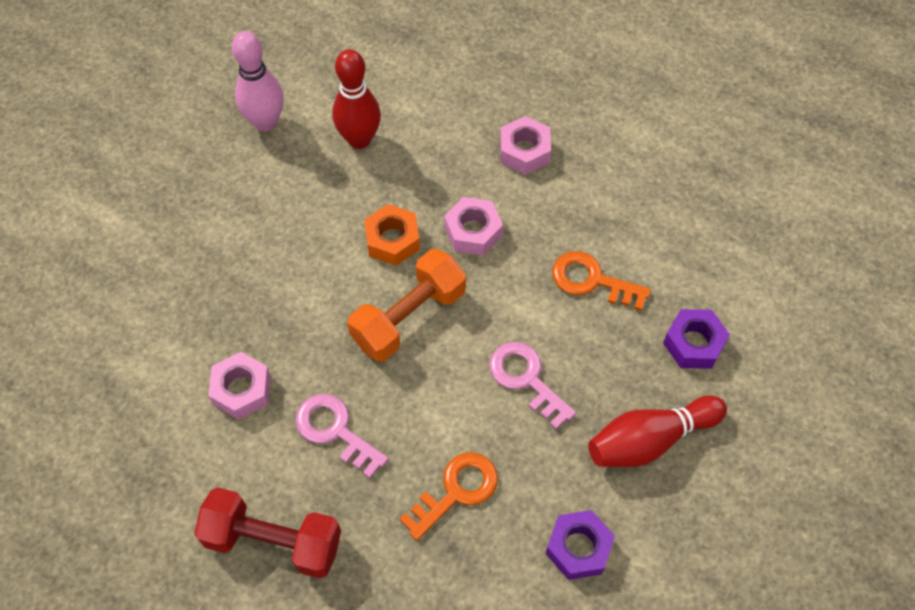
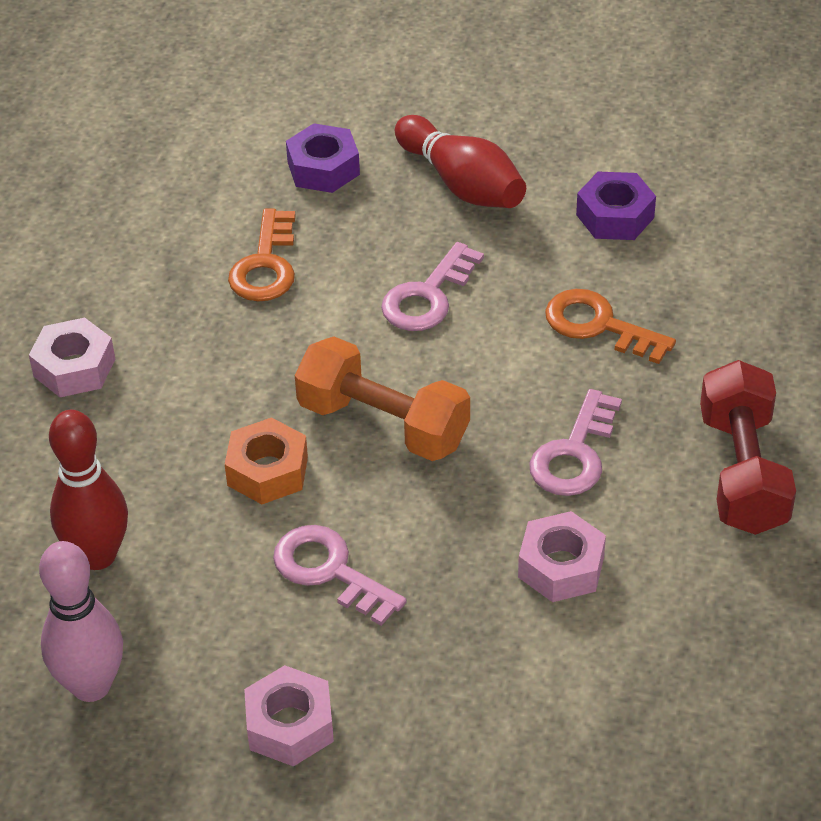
camera: 105 degrees left, 15 degrees down
pink nut [444,197,503,256] -> pink nut moved to [244,665,334,767]
none -> pink key [273,525,407,626]

